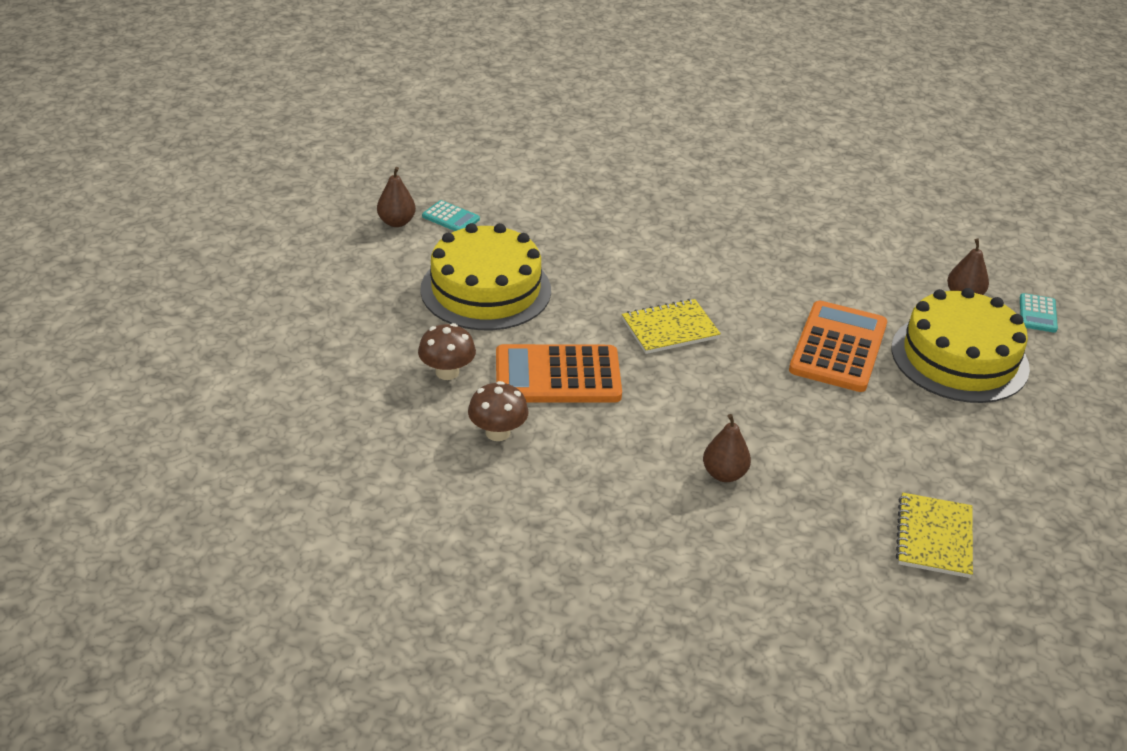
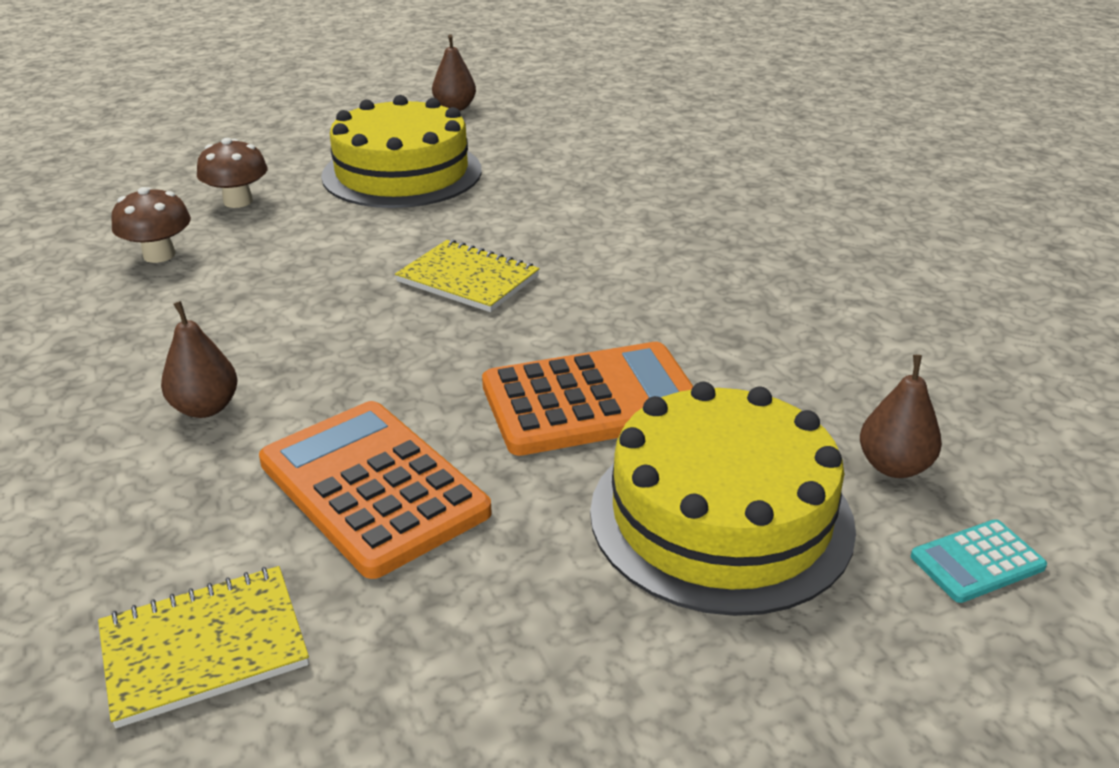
camera: 55 degrees right, 5 degrees down
turquoise calculator [422,200,480,231] -> none
orange calculator [496,344,622,402] -> orange calculator moved to [259,401,492,579]

